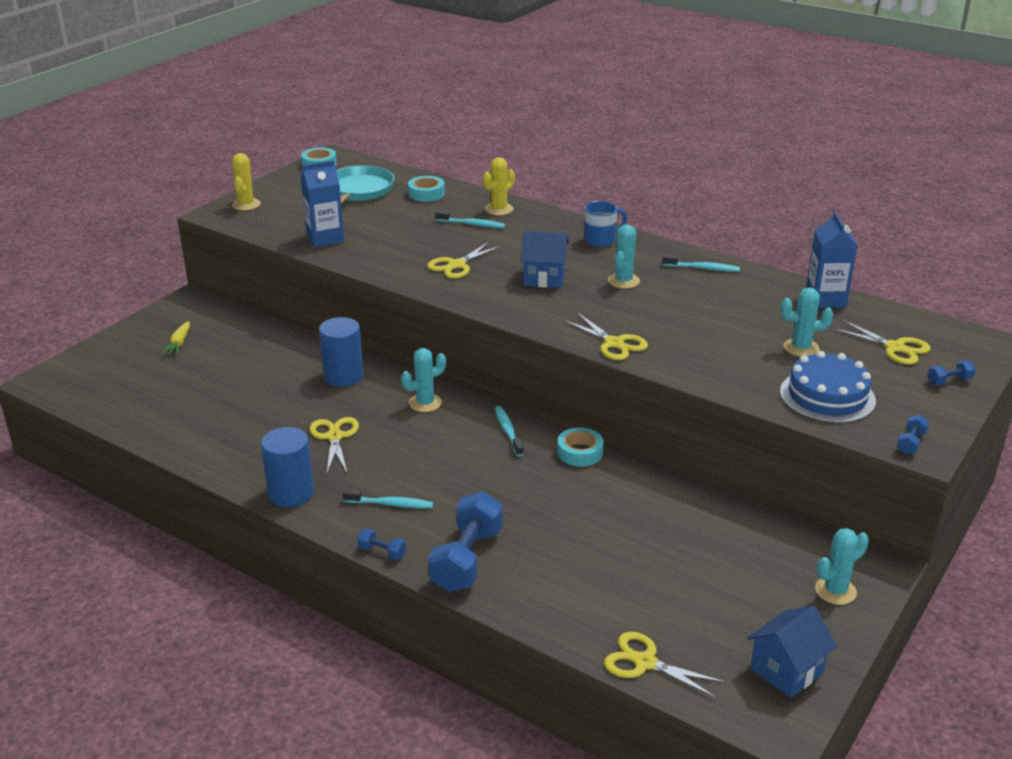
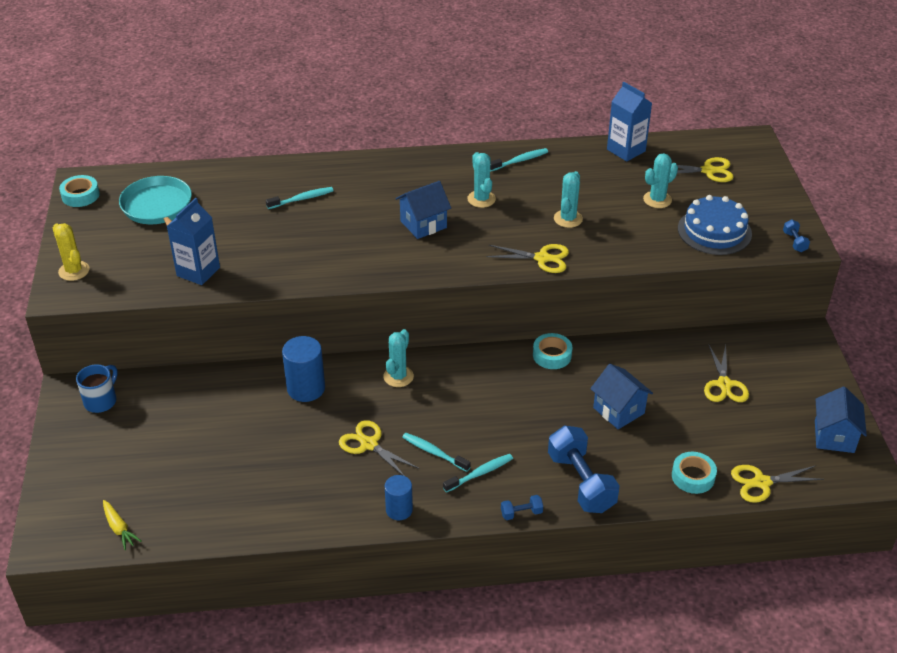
camera: 40 degrees left, 10 degrees up
yellow carrot [162,321,190,354] -> yellow carrot moved to [103,500,141,550]
blue cylinder [261,427,314,507] -> blue cylinder [385,475,413,520], size x0.64
turquoise tape [408,176,445,202] -> turquoise tape moved to [672,452,717,494]
yellow scissors [427,242,502,279] -> yellow scissors moved to [704,344,749,402]
yellow cactus [483,157,515,215] -> none
turquoise toothbrush [495,406,524,457] -> turquoise toothbrush moved to [402,433,470,472]
blue mug [584,201,628,247] -> blue mug moved to [76,364,118,413]
turquoise cactus [815,528,869,605] -> turquoise cactus moved to [554,171,583,228]
blue dumbbell [928,361,976,385] -> none
none -> blue house [590,364,653,429]

